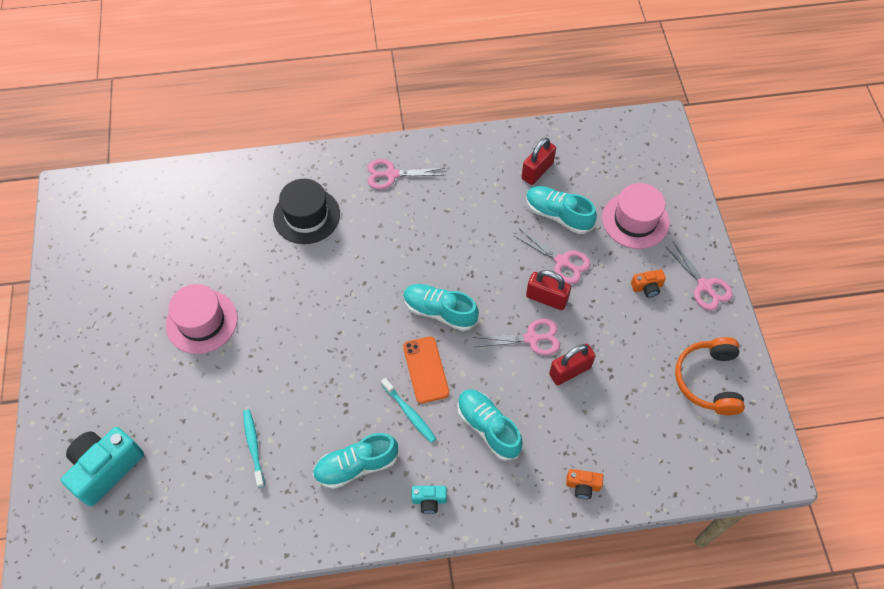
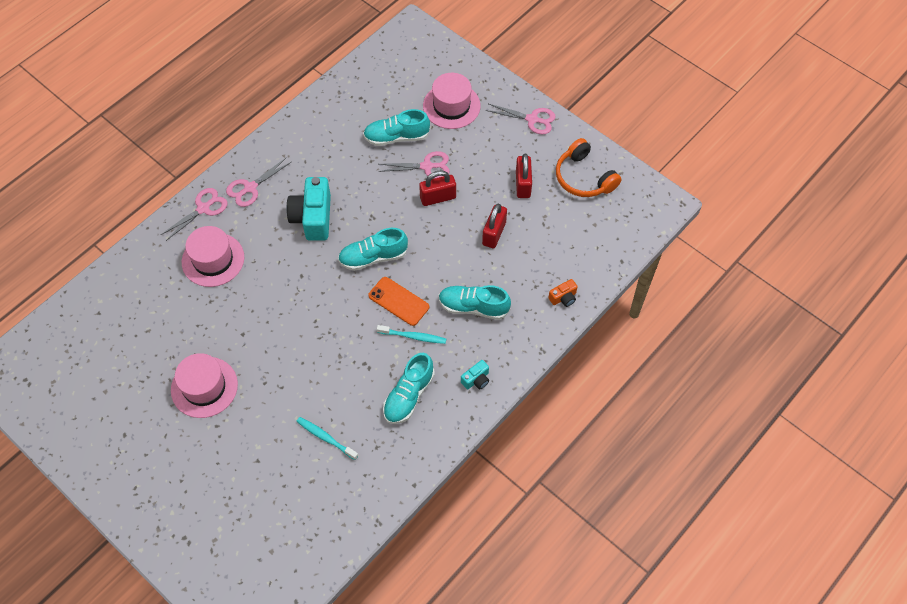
camera: 40 degrees left, 0 degrees up
turquoise camera [61,427,144,506] -> turquoise camera moved to [286,177,331,241]
black hat [273,179,340,244] -> pink hat [182,226,244,287]
pink scissors [473,319,560,355] -> pink scissors moved to [161,188,228,241]
red padlock [521,137,556,185] -> red padlock moved to [516,153,532,198]
orange camera [631,269,666,298] -> none

